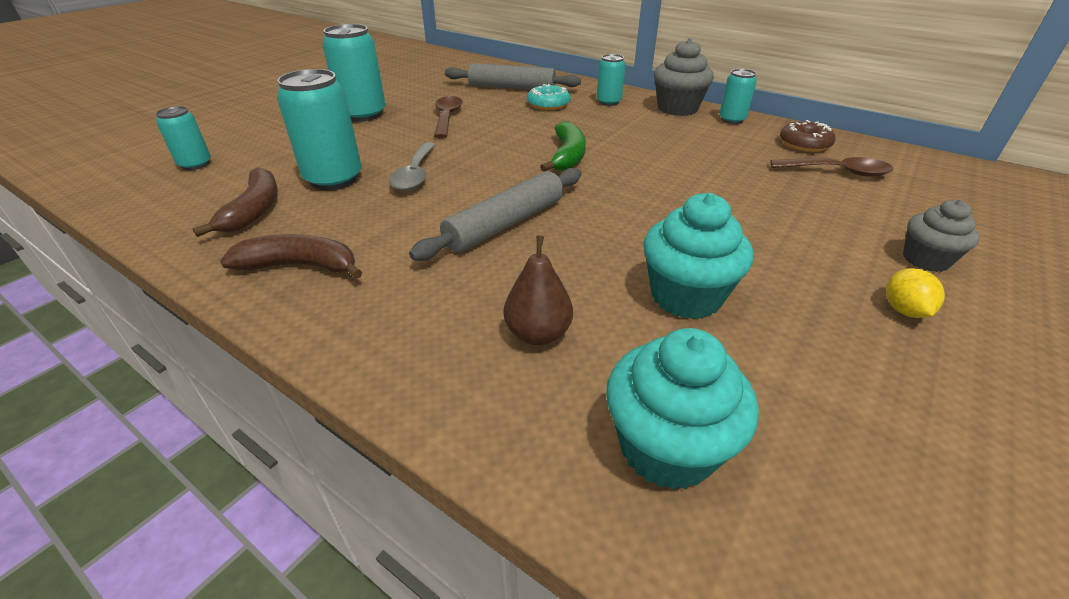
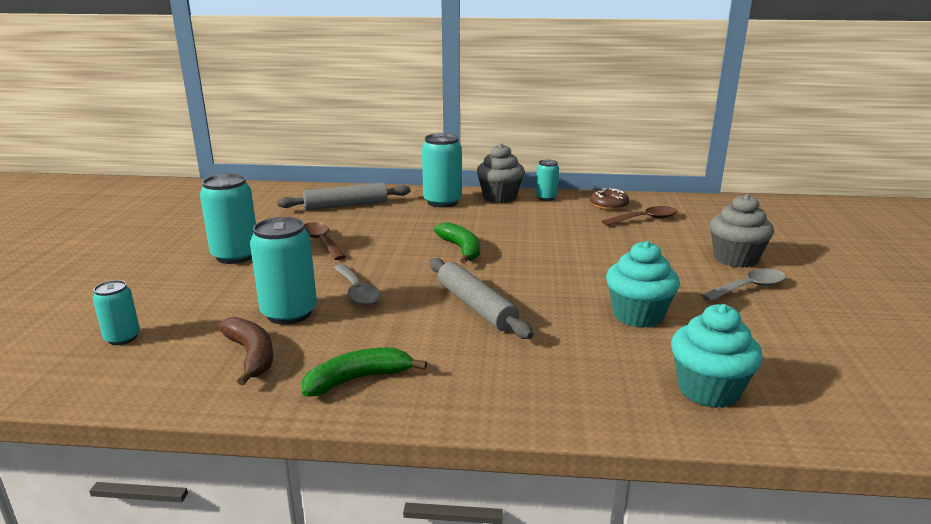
camera: 30 degrees left, 15 degrees down
brown banana [220,234,362,279] -> green banana [302,347,427,397]
grey rolling pin [409,168,581,261] -> grey rolling pin turned 45 degrees counterclockwise [430,258,533,339]
brown pear [504,235,573,345] -> none
turquoise donut [527,84,571,110] -> none
turquoise can [597,54,625,106] -> turquoise can [422,133,462,207], size x1.75
yellow lemon [886,268,945,318] -> grey spoon [701,268,786,302]
grey cupcake [903,199,980,272] -> grey cupcake [710,194,774,268], size x1.55

